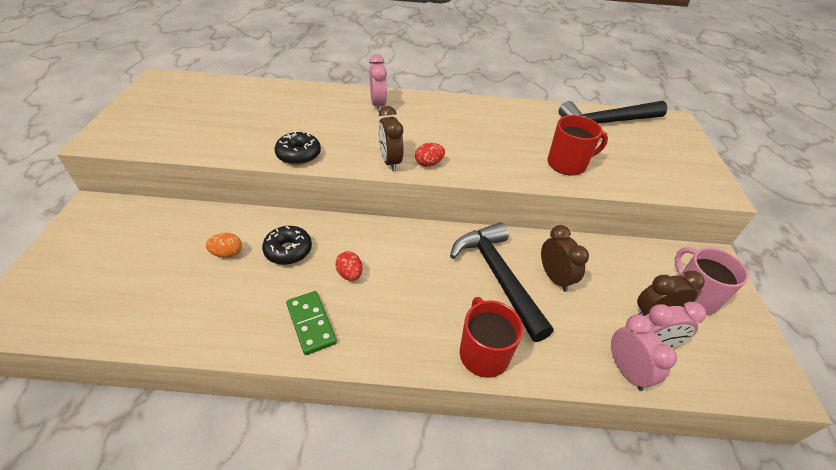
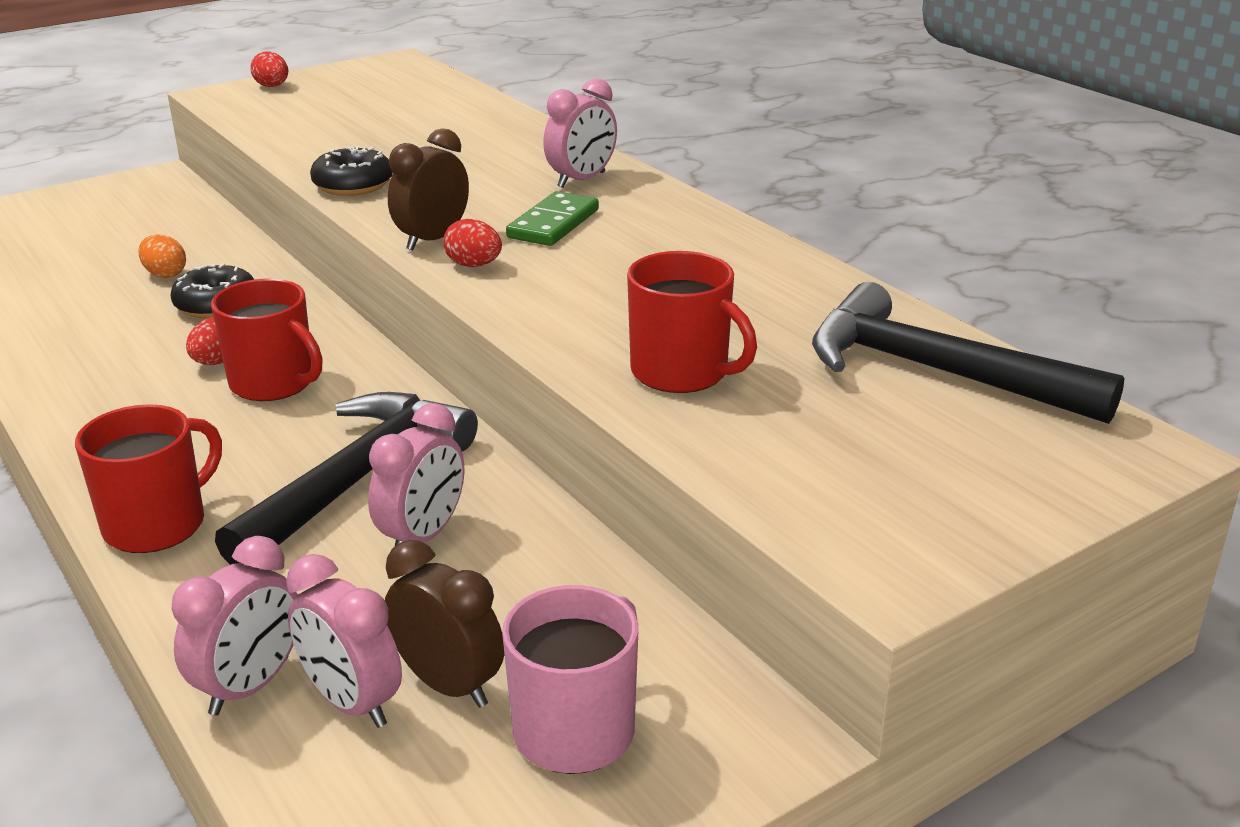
camera: 55 degrees right, 15 degrees down
green domino [286,291,337,355] -> green domino moved to [506,191,599,246]
brown clock [541,225,589,292] -> pink clock [368,403,464,546]
none -> red mug [211,279,323,401]
none -> red egg [250,51,288,87]

